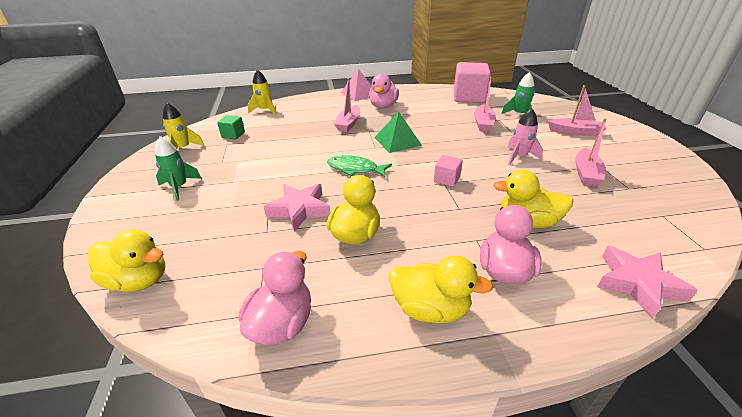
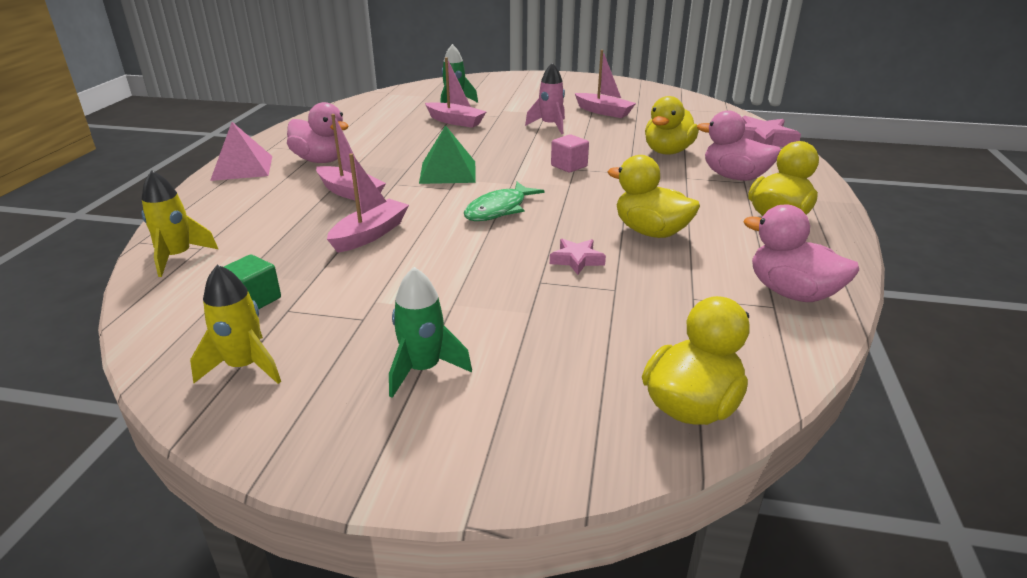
camera: 70 degrees left, 5 degrees down
pink star [263,184,330,232] -> pink star [550,239,606,275], size x0.57
pink cube [454,62,491,103] -> none
pink boat [548,85,607,136] -> pink boat moved to [327,153,409,253]

